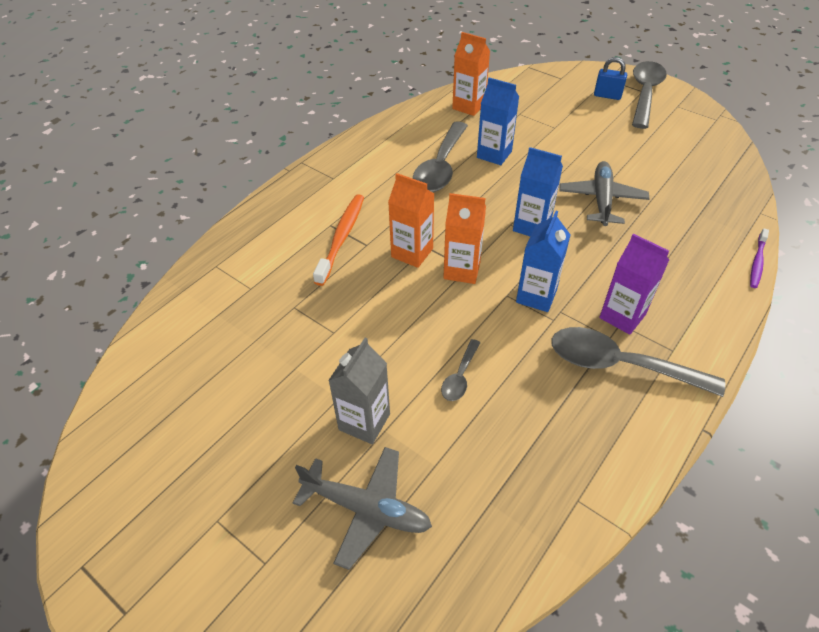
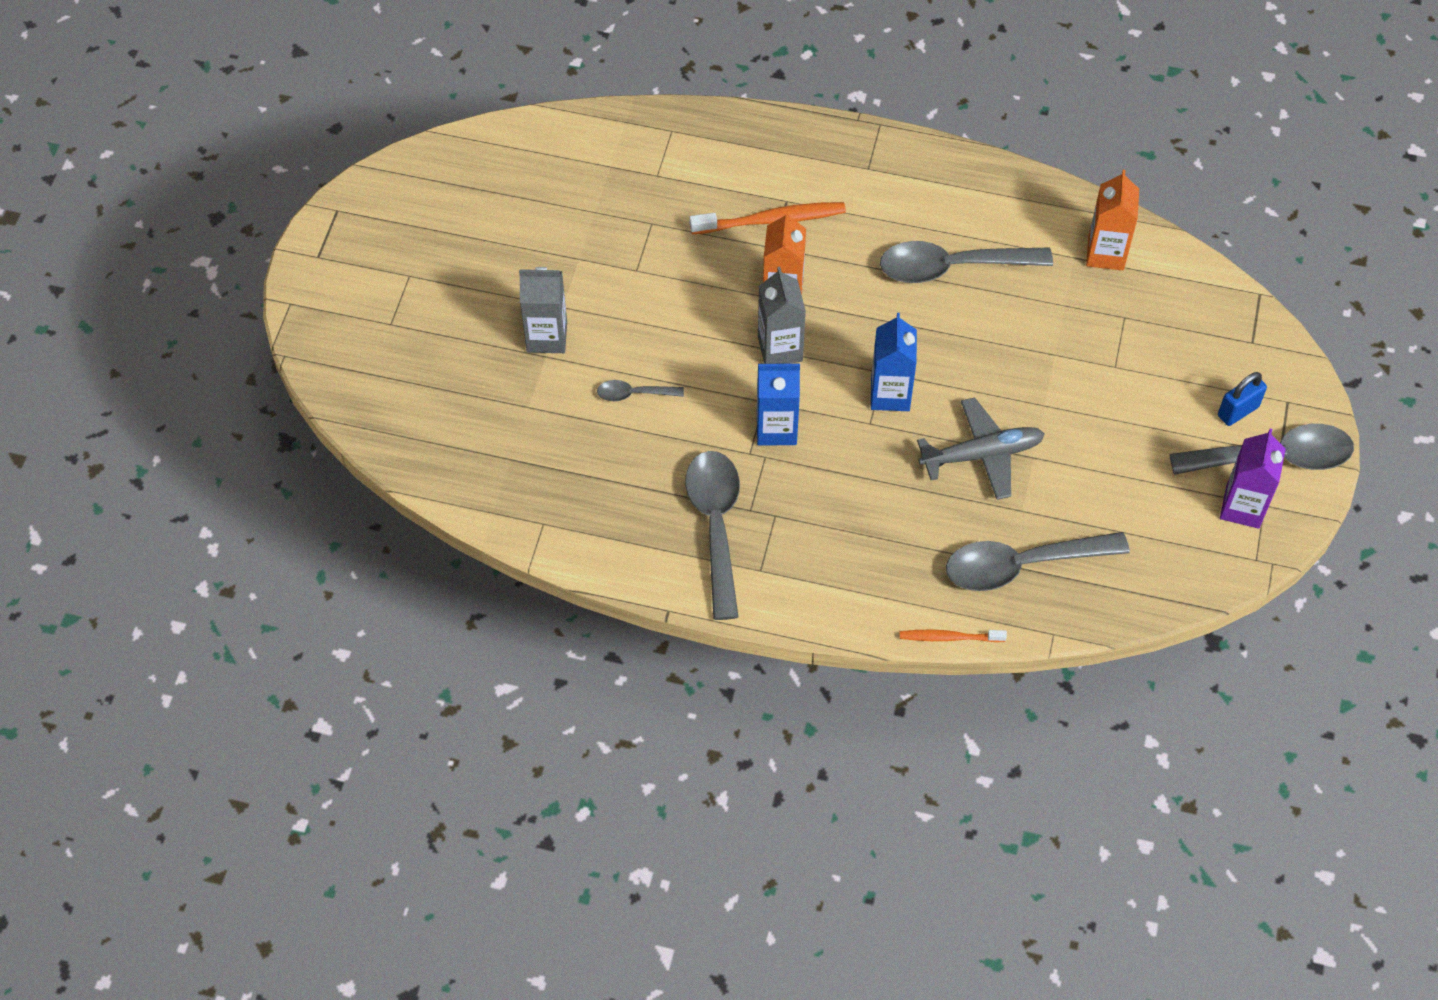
camera: 65 degrees right, 10 degrees up
grey plane [293,447,432,570] -> none
orange carton [443,193,486,284] -> grey carton [758,267,806,364]
blue carton [477,77,519,165] -> none
blue padlock [594,57,627,100] -> blue padlock turned 60 degrees clockwise [1218,372,1267,426]
purple carton [599,234,669,335] -> purple carton moved to [1220,429,1286,529]
purple toothbrush [750,228,769,288] -> orange toothbrush [900,629,1007,642]
none -> grey spoon [946,532,1130,591]

